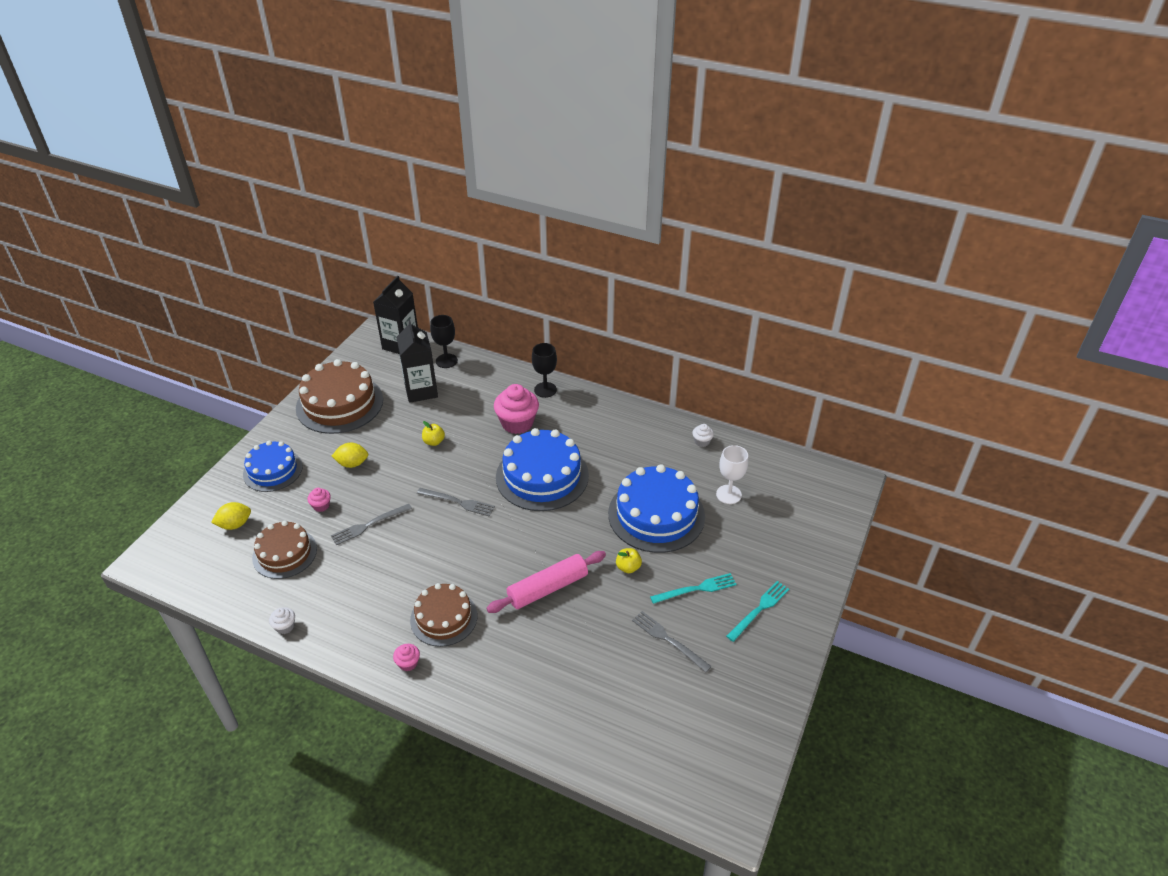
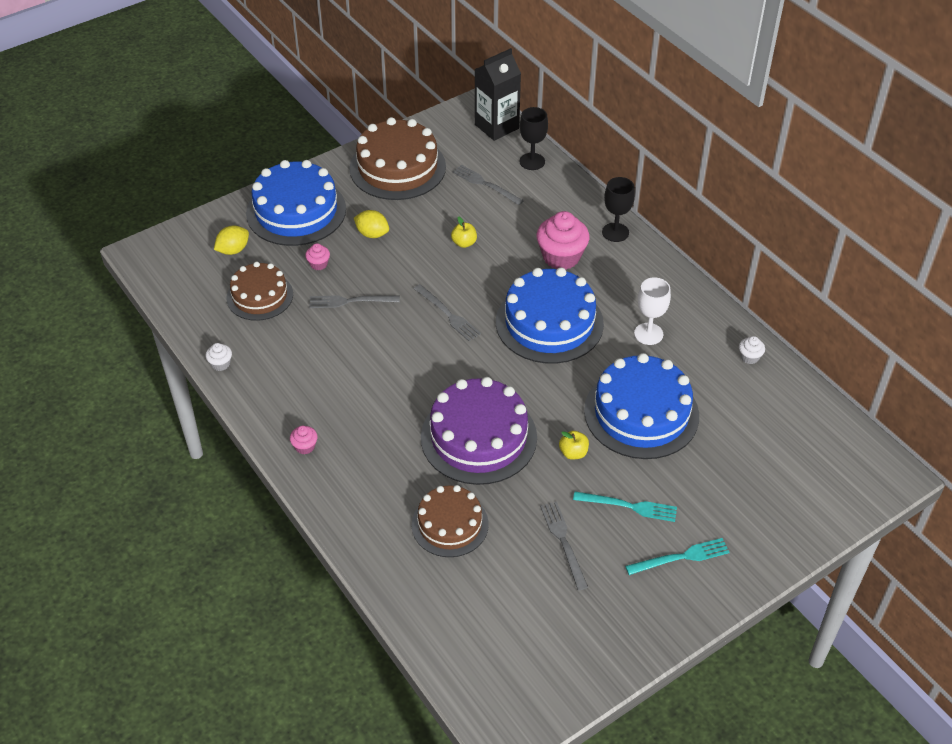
camera: 30 degrees right, 5 degrees up
yellow lemon [211,502,251,530] -> yellow lemon turned 45 degrees counterclockwise [214,226,249,255]
blue cake [243,441,303,492] -> blue cake [246,160,346,246], size x1.60
black carton [397,320,438,403] -> grey fork [452,165,524,205]
brown cake [410,583,477,647] -> brown cake moved to [412,485,489,557]
pink rolling pin [486,551,606,613] -> purple cake [421,377,537,485]
white goblet [716,445,748,504] -> white goblet moved to [634,277,671,345]

